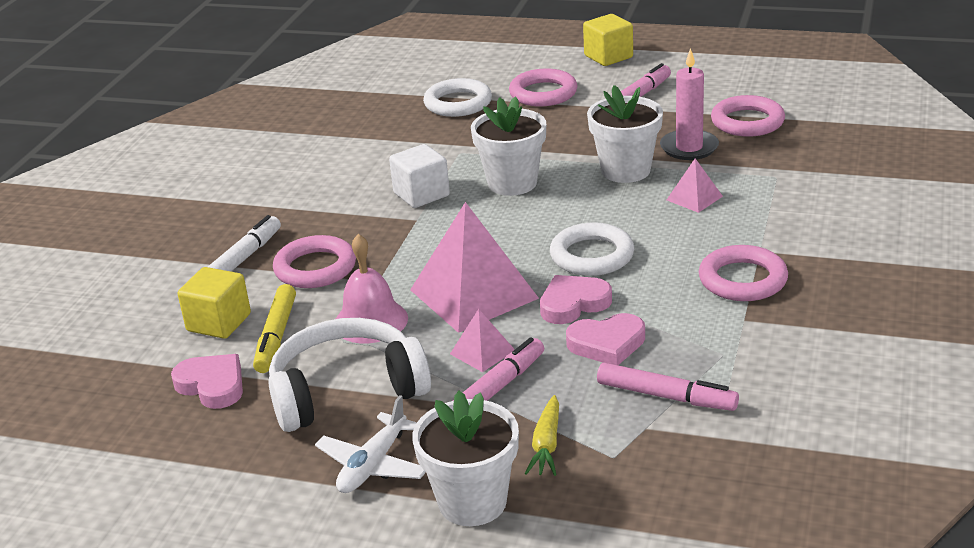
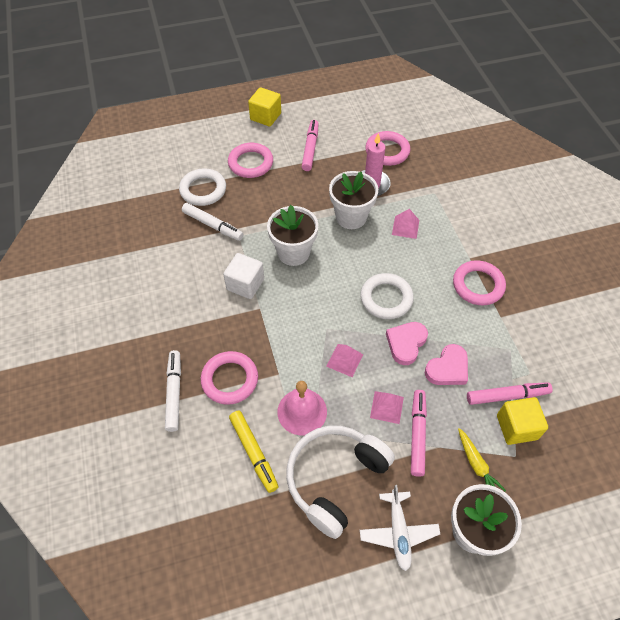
camera: 35 degrees left, 25 degrees up
pink heart [171,354,243,409] -> none
yellow cube [178,267,251,339] -> yellow cube moved to [497,397,548,445]
pink pyramid [410,202,539,333] -> pink pyramid [326,344,363,377], size x0.47
none -> white marker [182,203,244,241]

